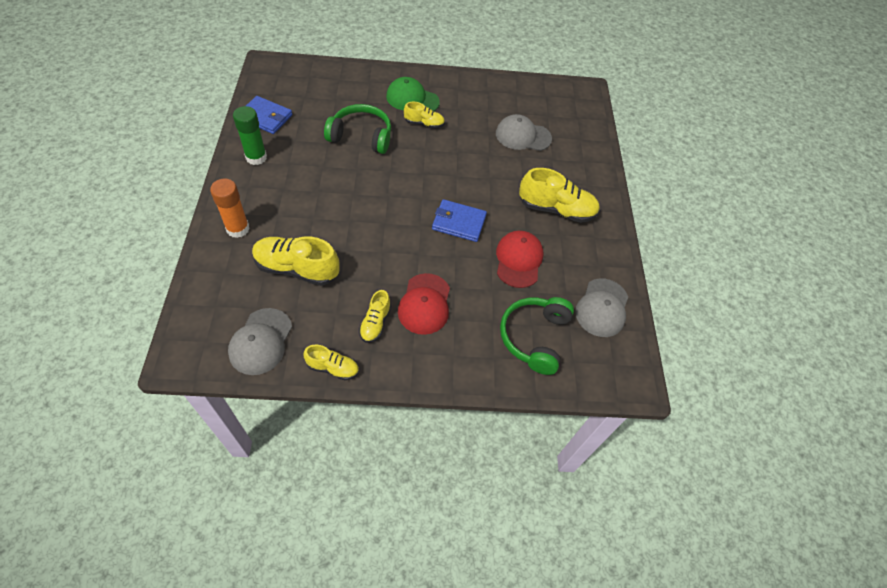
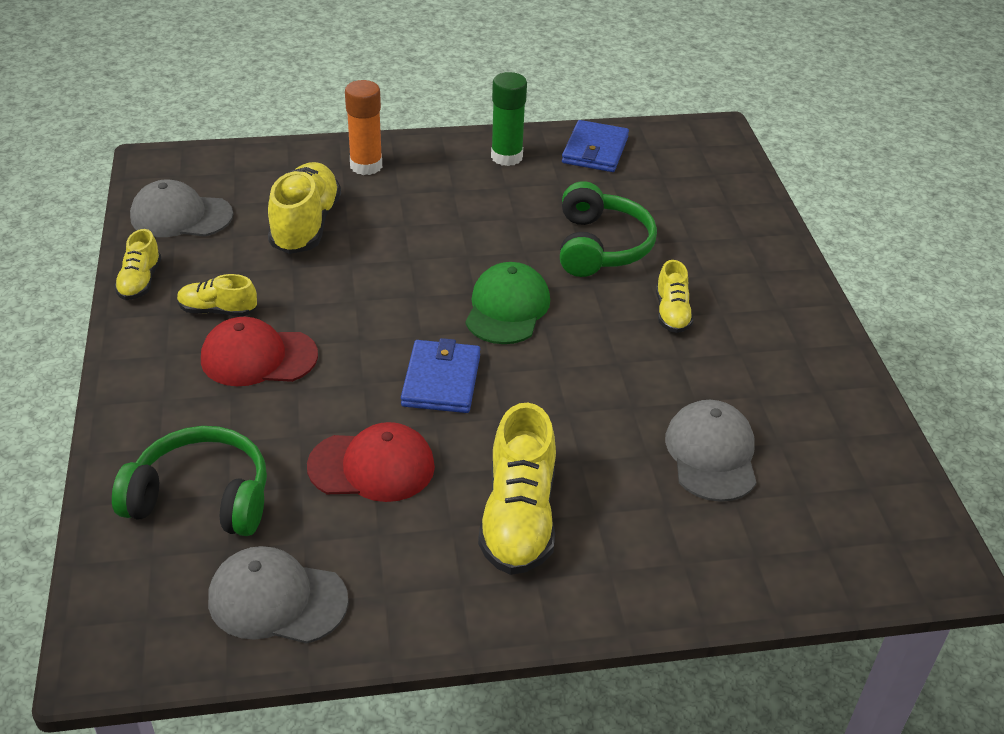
camera: 85 degrees right, 15 degrees down
green cap [386,77,440,111] -> green cap moved to [465,262,550,344]

